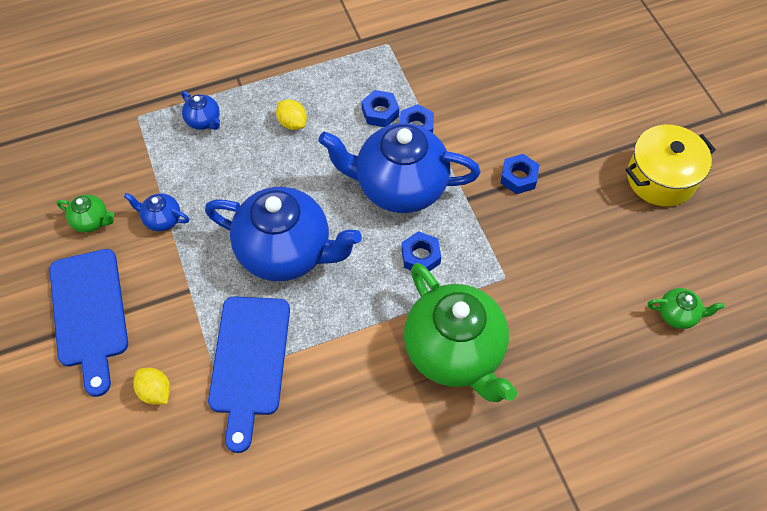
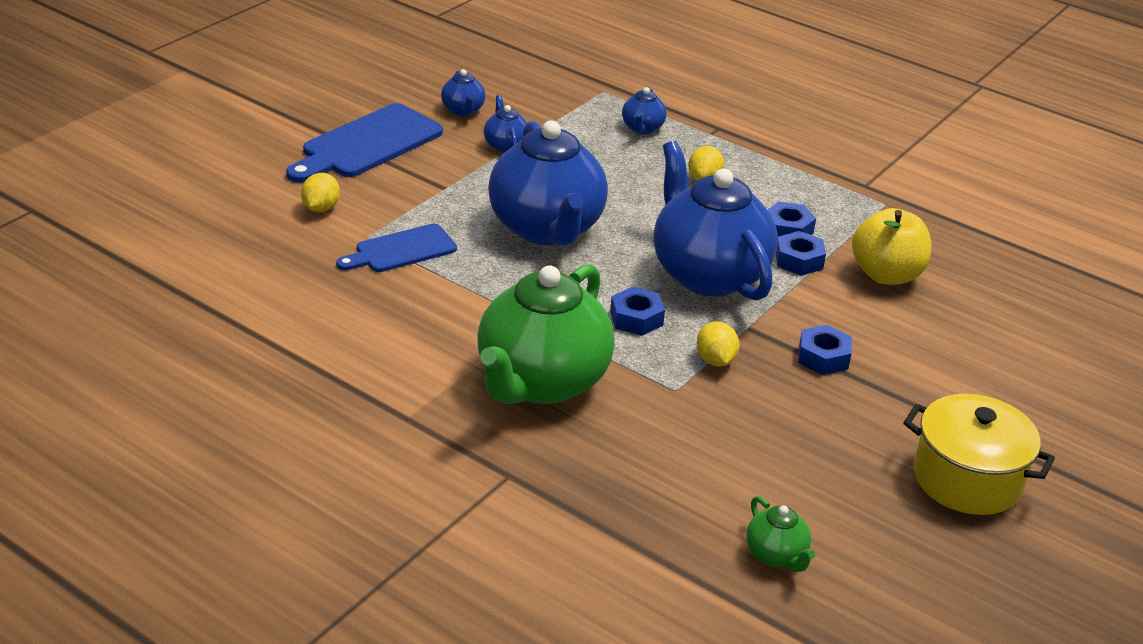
camera: 55 degrees right, 25 degrees down
green teapot [57,195,114,233] -> blue teapot [441,69,485,116]
blue cutting board [208,296,290,453] -> blue cutting board [336,224,457,272], size x0.63
none -> yellow lemon [697,321,739,366]
none -> yellow apple [852,208,931,285]

